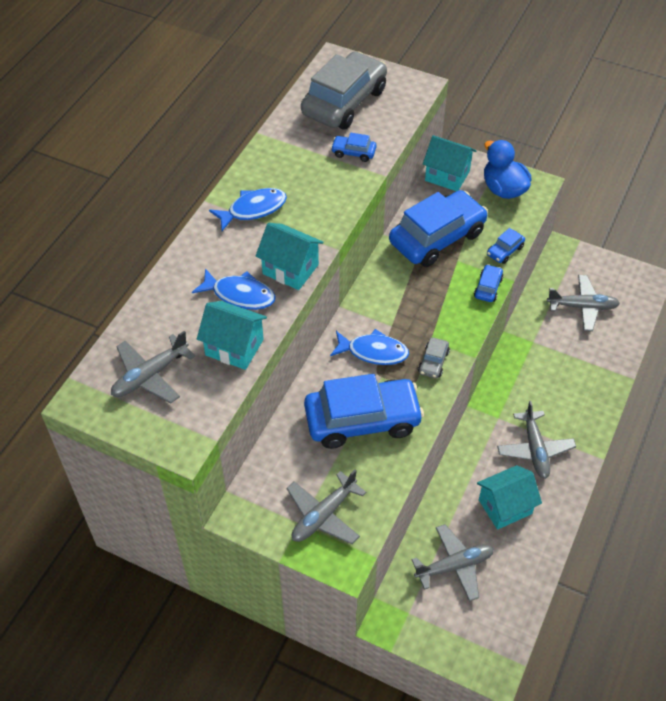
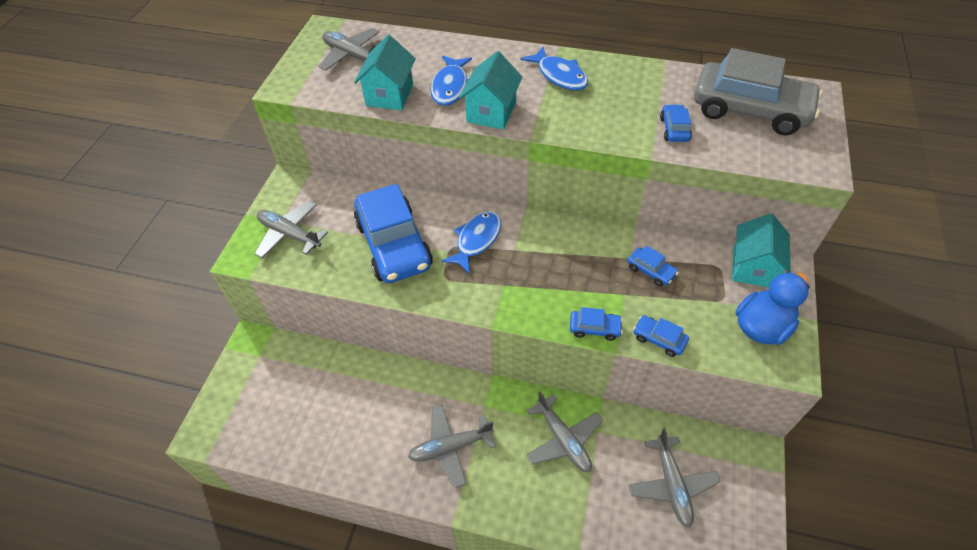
camera: 80 degrees right, 0 degrees up
blue fish [330,329,409,365] -> blue fish turned 150 degrees counterclockwise [442,211,501,274]
blue car [389,190,488,267] -> blue car [628,246,678,287], size x0.42
grey plane [412,524,494,602] -> grey plane moved to [526,391,603,472]
grey car [418,337,450,378] -> none
turquoise house [477,465,542,530] -> none

